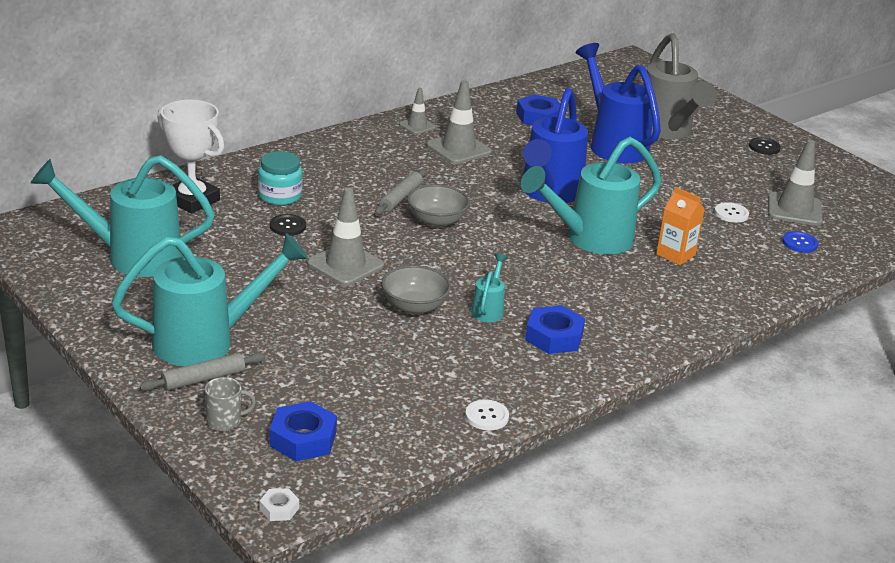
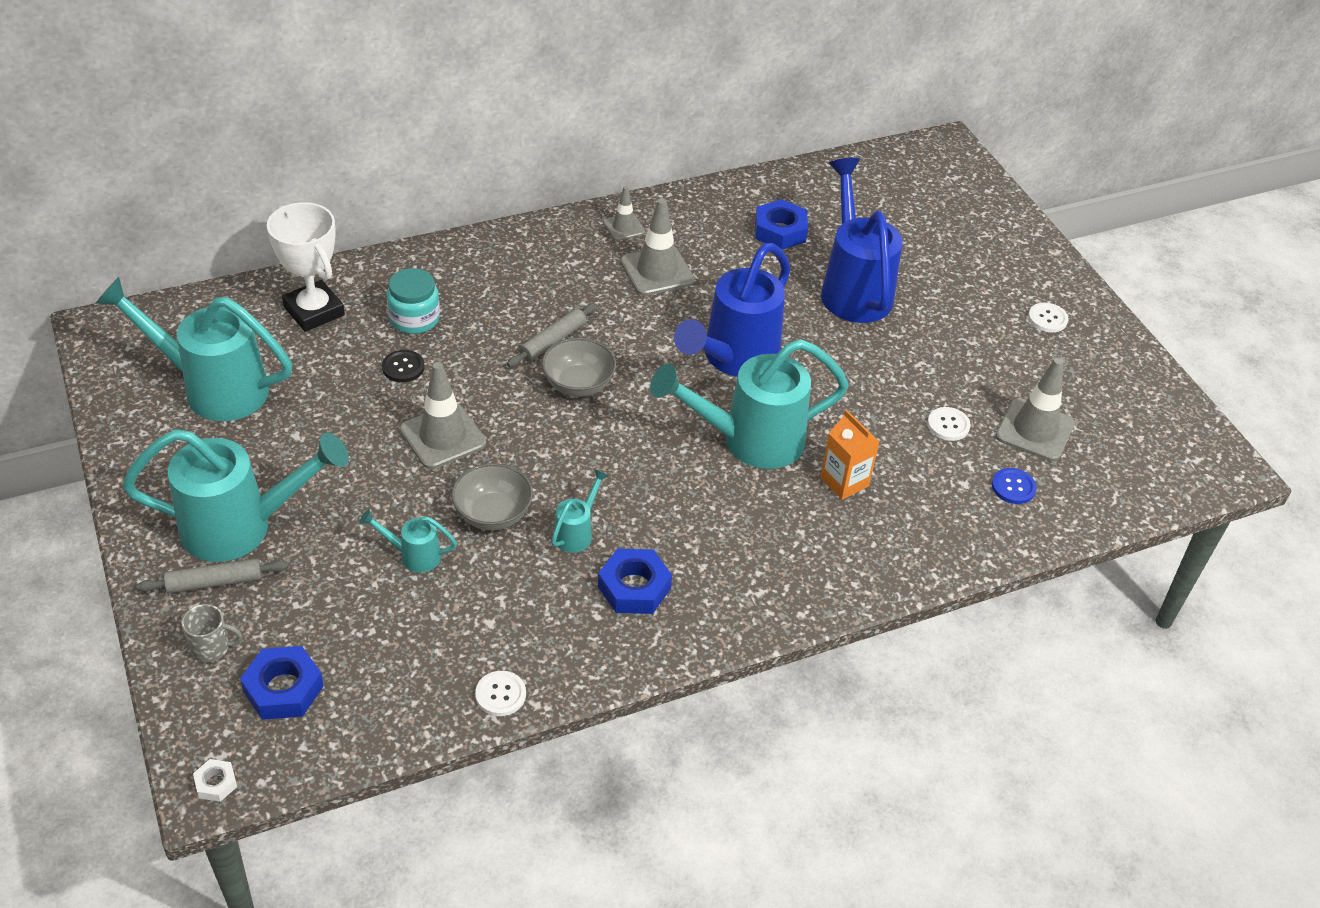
camera: 15 degrees right, 15 degrees up
grey watering can [643,33,716,139] -> none
black button [749,137,781,155] -> white button [1028,303,1069,332]
none -> turquoise watering can [359,510,457,573]

